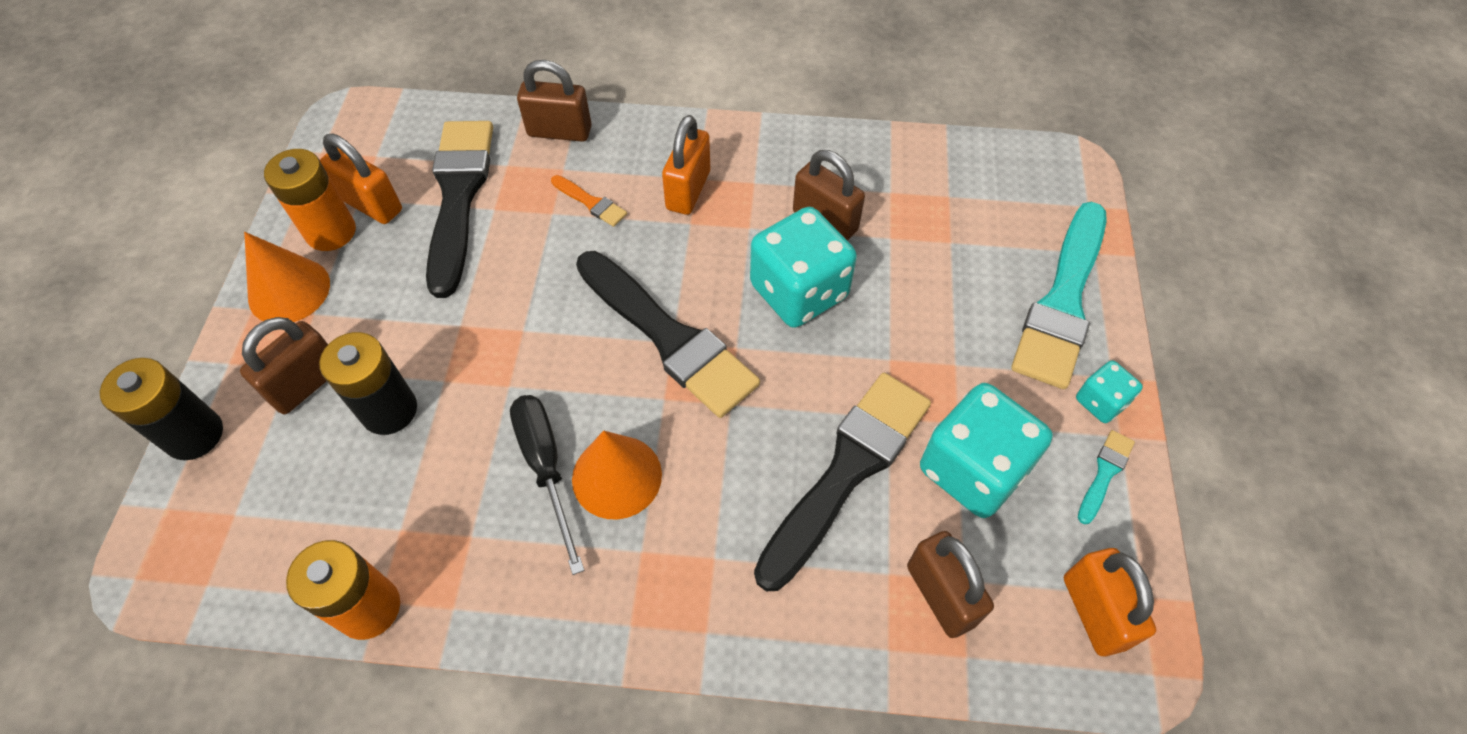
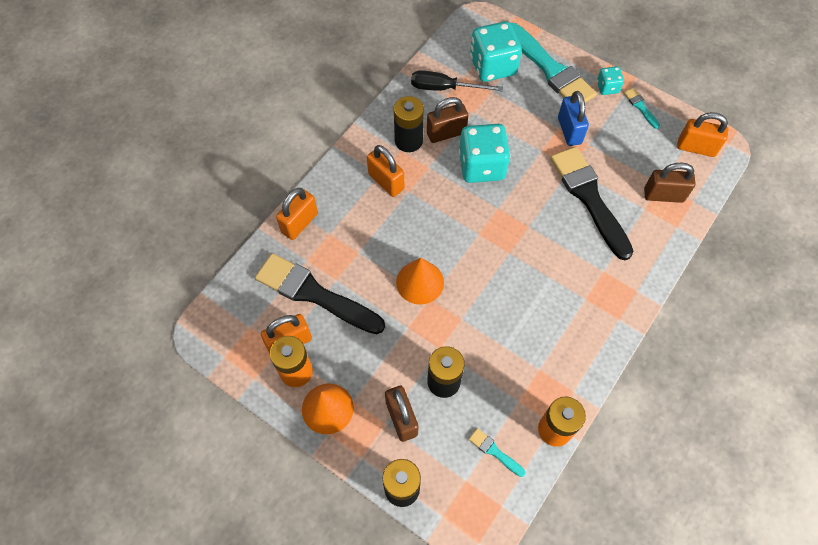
camera: 60 degrees left, 5 degrees up
black screwdriver [510,395,585,575] -> black screwdriver moved to [411,70,503,91]
brown padlock [517,60,592,142] -> orange padlock [276,188,318,240]
orange brush [551,175,627,227] -> none
orange cone [572,431,662,520] -> orange cone moved to [396,258,444,305]
black brush [576,251,760,418] -> none
turquoise dice [920,383,1053,518] -> turquoise dice moved to [470,21,522,82]
none -> black battery [394,96,424,152]
none -> turquoise brush [469,428,526,477]
none -> blue padlock [558,91,589,146]

